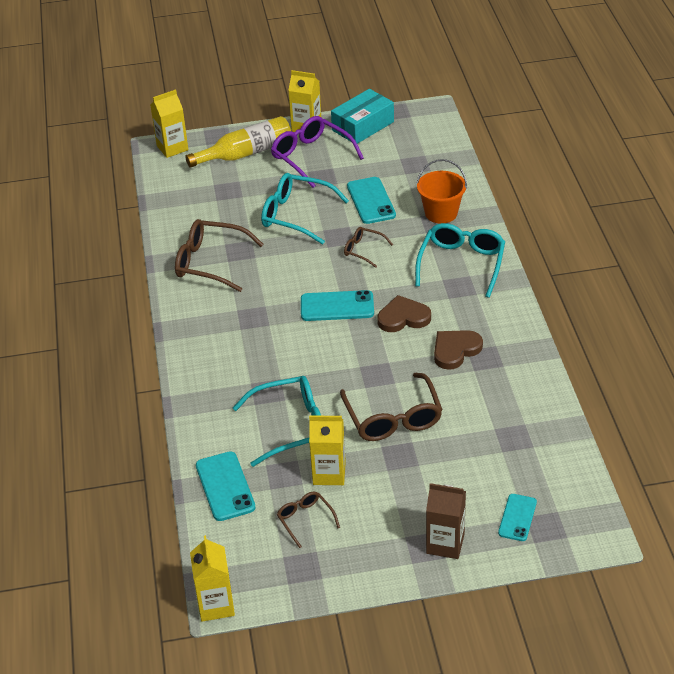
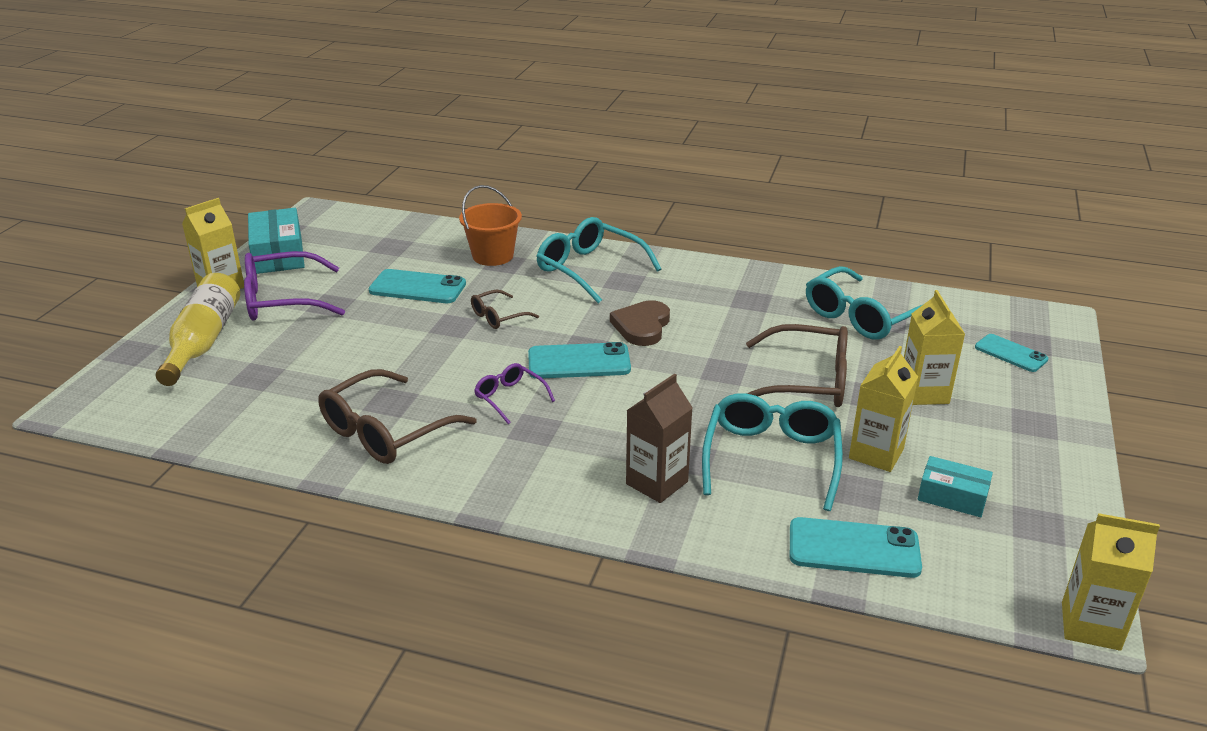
camera: 65 degrees left, 10 degrees down
yellow carton [150,89,188,158] -> yellow carton moved to [904,290,965,405]
turquoise glasses [261,173,349,245] -> turquoise glasses moved to [806,266,922,340]
brown glasses [277,492,340,548] -> turquoise box [918,456,993,517]
turquoise phone [301,290,374,321] -> turquoise phone turned 60 degrees clockwise [528,342,631,379]
brown carton [426,483,466,559] -> brown carton moved to [626,374,693,503]
brown heart [434,330,483,370] -> none
none -> purple glasses [474,363,555,424]

